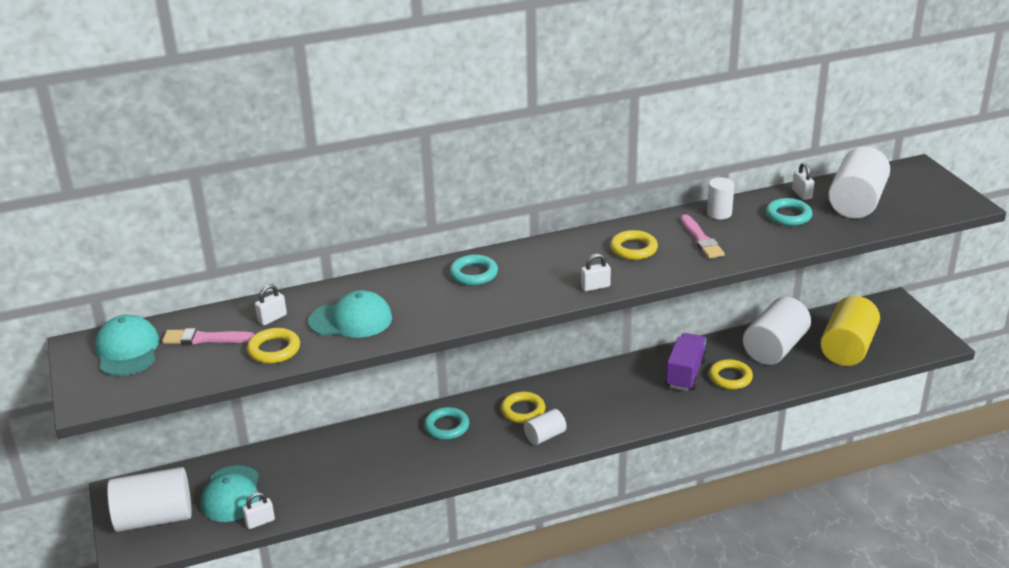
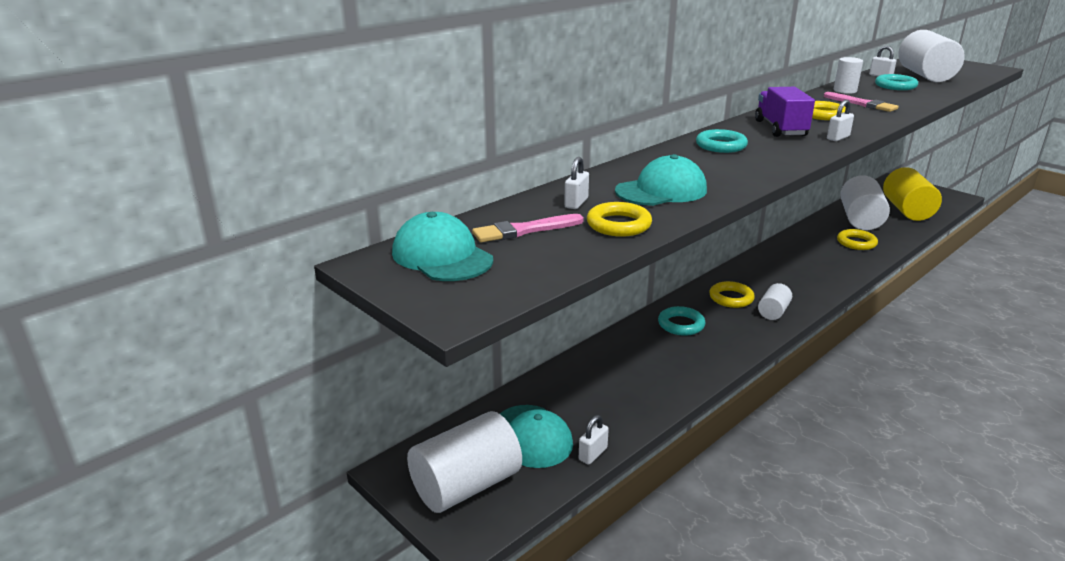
camera: 25 degrees left, 5 degrees down
purple truck [665,333,707,391] -> purple truck moved to [755,87,815,137]

